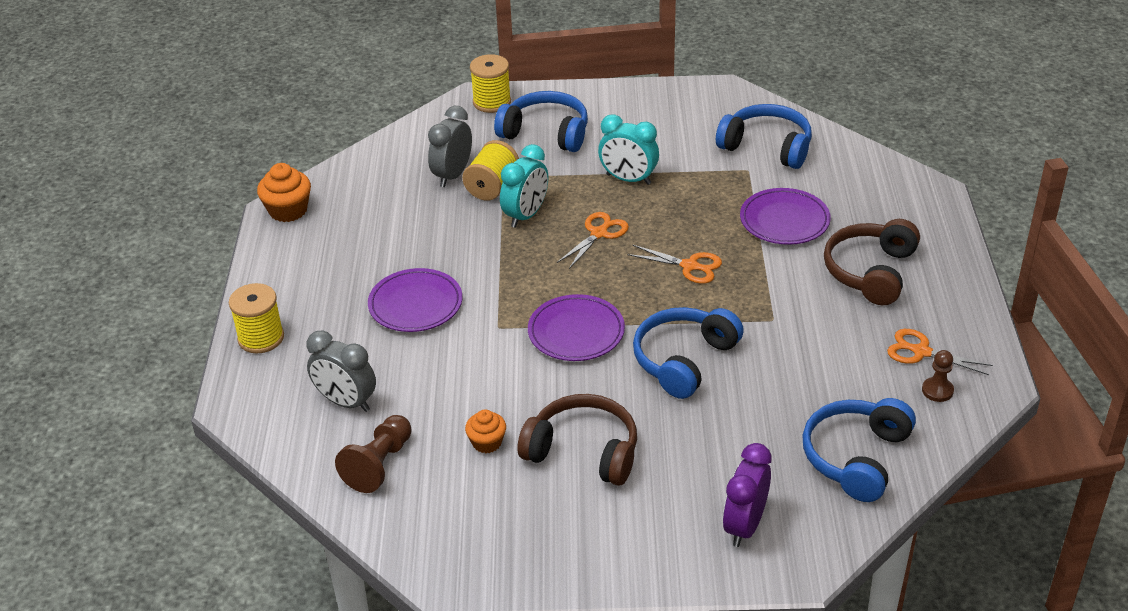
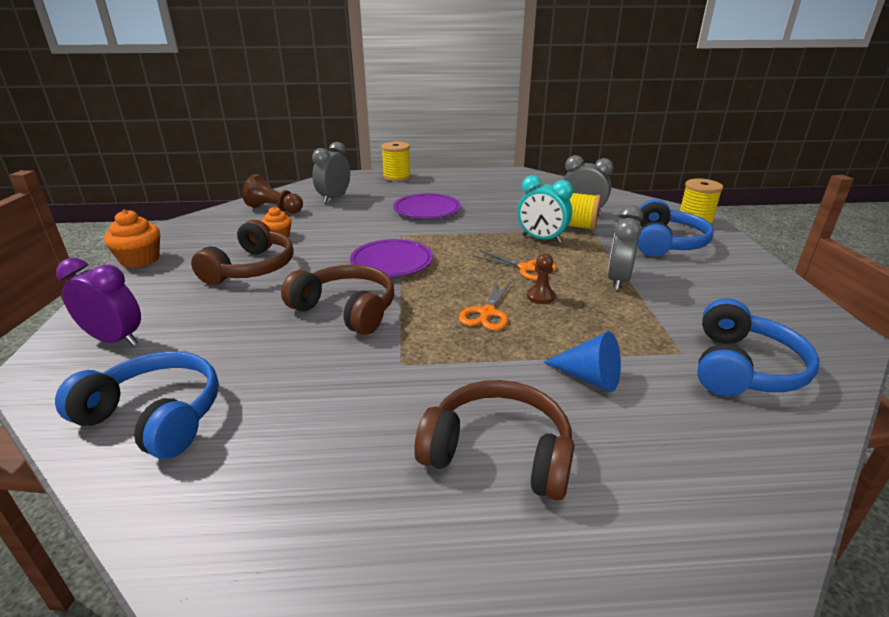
camera: 85 degrees right, 10 degrees down
orange cupcake [257,163,311,222] -> orange cupcake moved to [104,210,160,268]
turquoise clock [598,114,659,185] -> grey clock [607,205,643,290]
blue headphones [633,307,744,399] -> brown headphones [281,265,394,335]
purple plate [740,188,831,245] -> blue cone [543,331,621,392]
orange scissors [887,329,993,375] -> none
brown pawn [922,350,954,402] -> brown pawn moved to [527,253,555,304]

